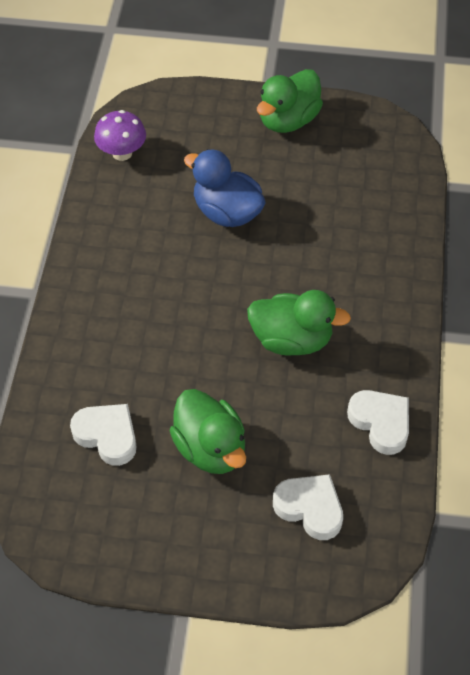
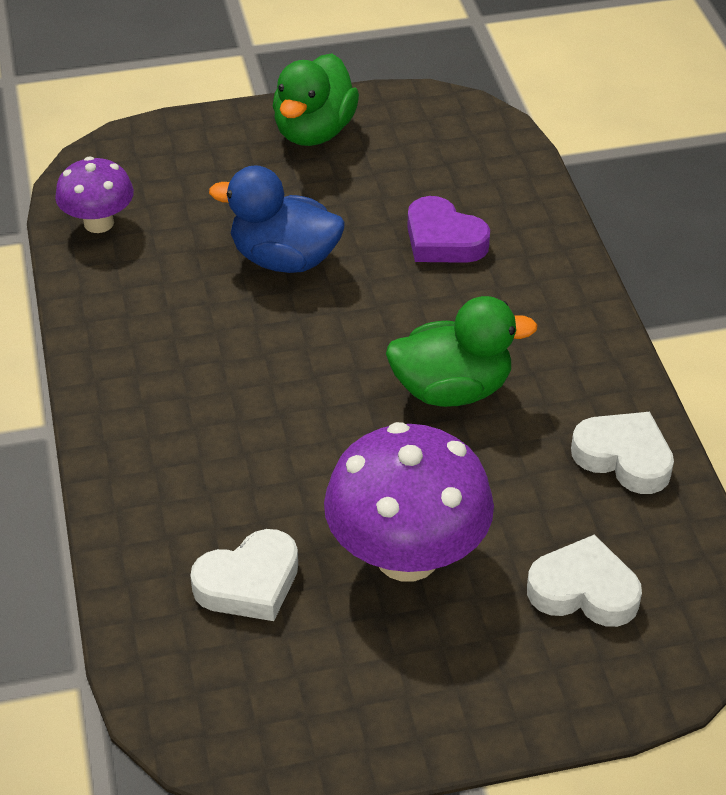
camera: 20 degrees left, 10 degrees down
white heart [70,404,136,466] -> white heart turned 135 degrees clockwise [190,529,298,621]
green duck [170,389,246,474] -> purple mushroom [324,422,494,582]
none -> purple heart [407,196,490,263]

